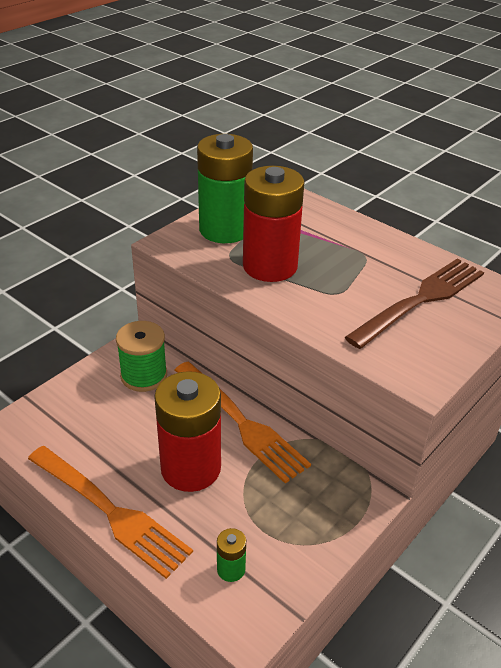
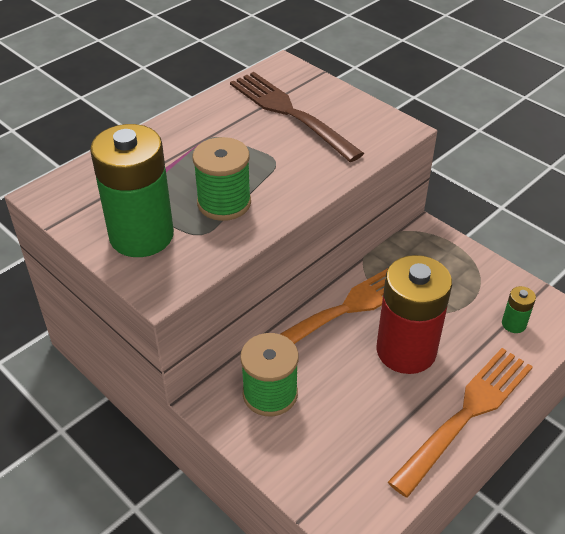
camera: 85 degrees left, 5 degrees up
red battery [243,166,304,282] -> green spool [193,137,251,221]

